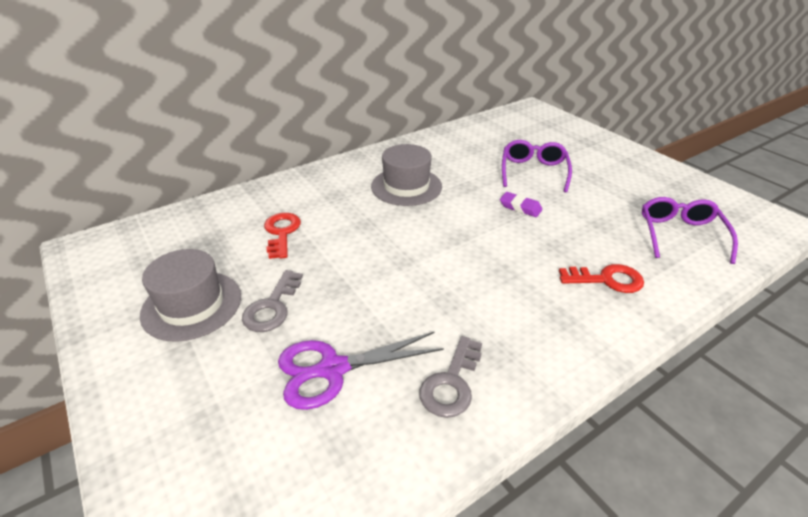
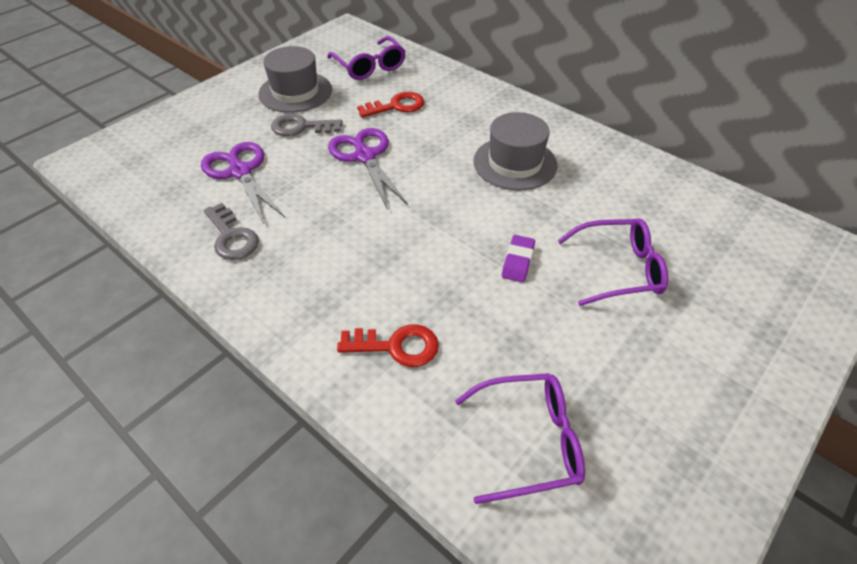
camera: 75 degrees right, 10 degrees up
grey key [419,336,482,418] -> grey key turned 135 degrees counterclockwise [204,203,259,260]
red key [559,264,644,293] -> red key turned 75 degrees counterclockwise [337,324,439,367]
none -> purple glasses [327,36,406,80]
none -> purple scissors [328,128,408,210]

